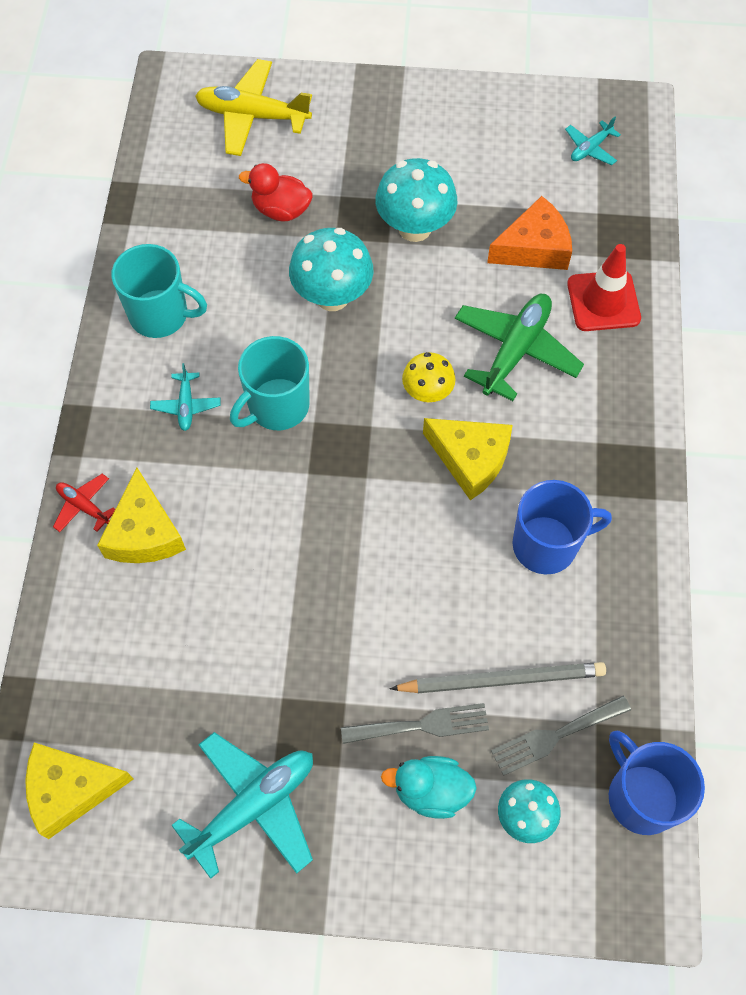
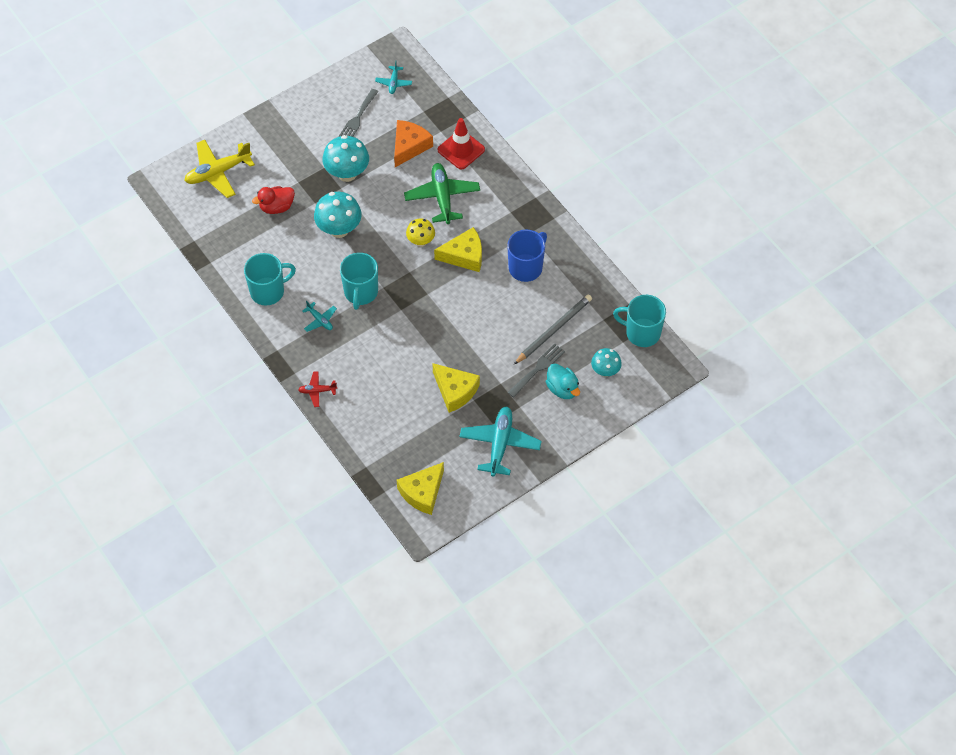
camera: 40 degrees left, 5 degrees down
yellow cheese [97,468,186,563] -> yellow cheese moved to [432,363,480,413]
turquoise duck [381,756,477,819] -> turquoise duck turned 90 degrees counterclockwise [546,364,580,399]
grey fork [491,696,631,776] -> grey fork moved to [338,89,378,137]
blue mug [609,731,705,835] -> turquoise mug [613,295,666,347]

